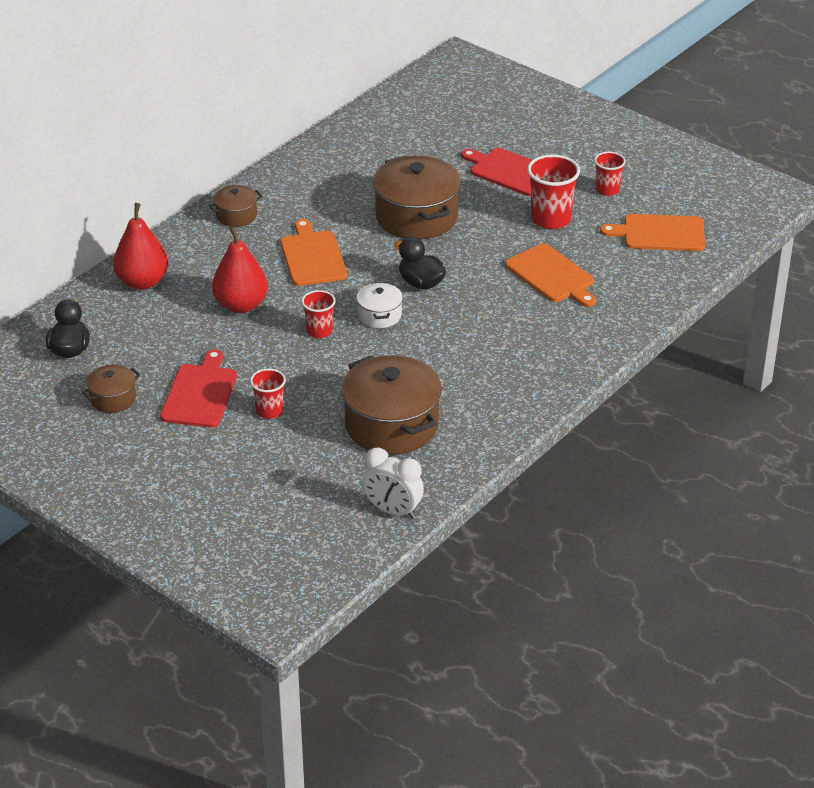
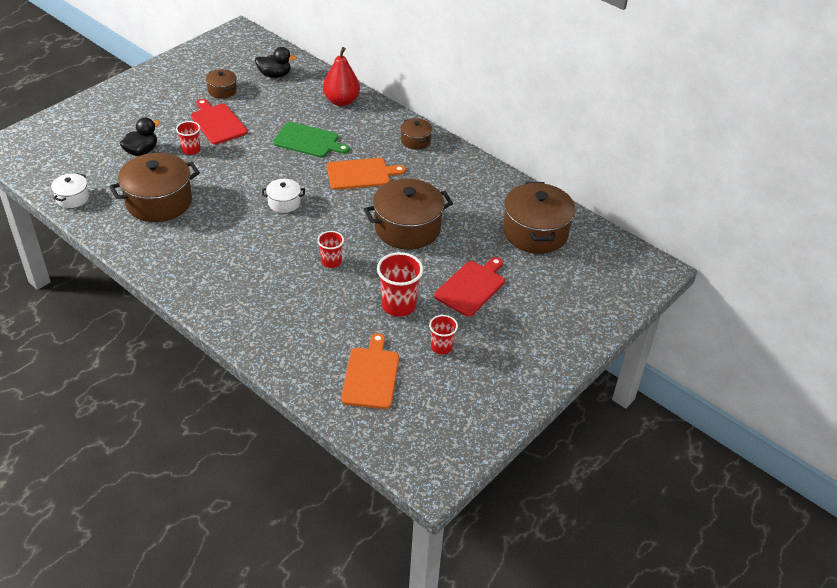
camera: 90 degrees right, 5 degrees up
red cutting board [160,349,237,428] -> red cutting board turned 135 degrees counterclockwise [191,99,248,144]
red pear [212,226,268,313] -> green cutting board [273,122,350,158]
red cup [301,290,335,338] -> red cup moved to [317,231,344,268]
white clock [363,448,424,519] -> white pot [51,173,89,208]
black duck [394,237,446,289] -> black duck moved to [120,117,160,156]
orange cutting board [505,243,596,307] -> none
none -> brown pot [503,182,575,254]

